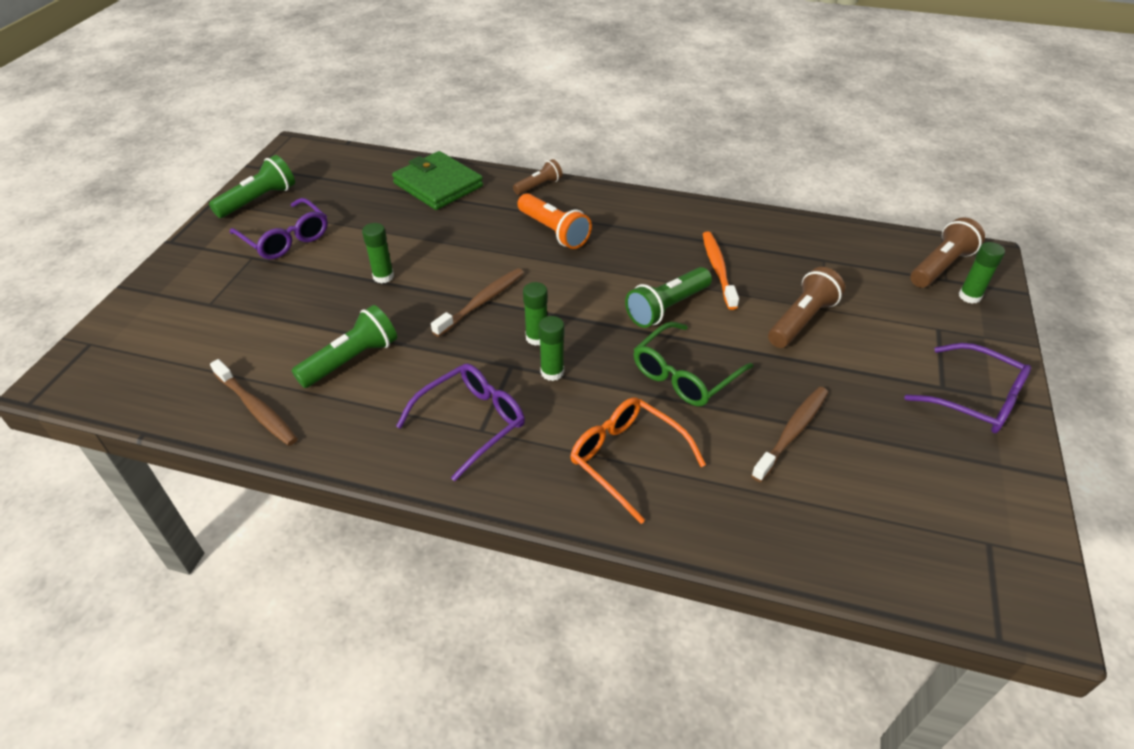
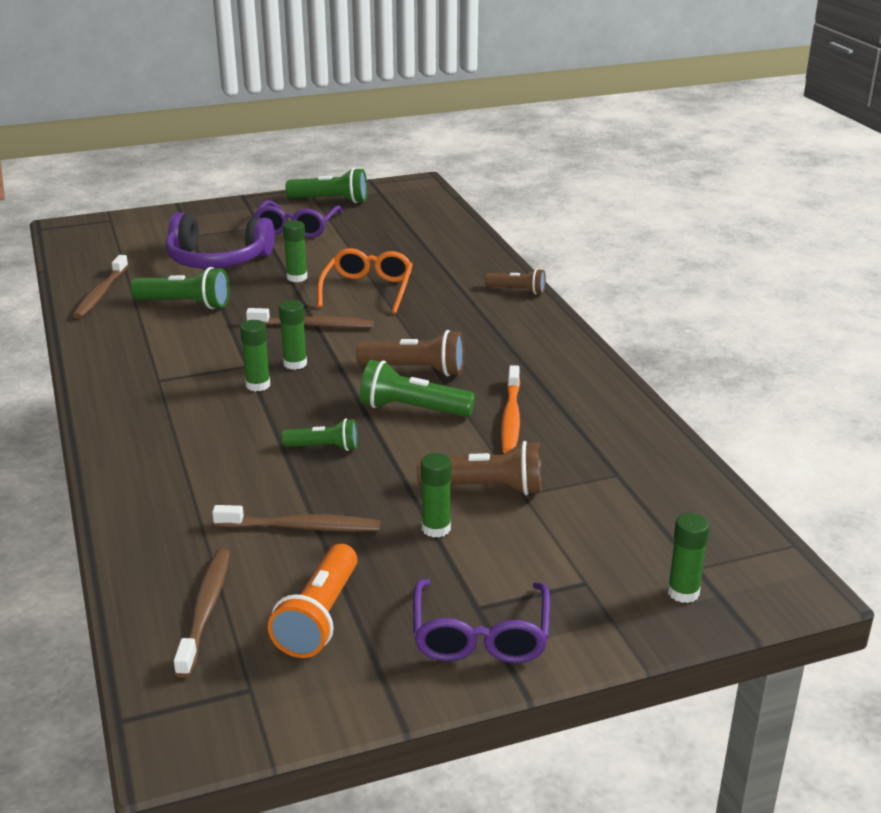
camera: 55 degrees right, 15 degrees down
green wallet [392,151,483,210] -> none
purple glasses [396,363,525,481] -> none
orange flashlight [518,193,592,249] -> orange flashlight moved to [268,544,357,658]
orange glasses [570,397,706,524] -> orange glasses moved to [317,248,413,314]
green glasses [634,322,753,406] -> green flashlight [281,419,358,451]
orange toothbrush [703,232,739,310] -> orange toothbrush turned 135 degrees clockwise [501,365,520,453]
brown flashlight [910,217,985,288] -> brown flashlight moved to [356,330,464,376]
none -> purple headphones [165,212,275,269]
none -> brown toothbrush [174,549,230,678]
none -> green glue stick [420,453,452,538]

